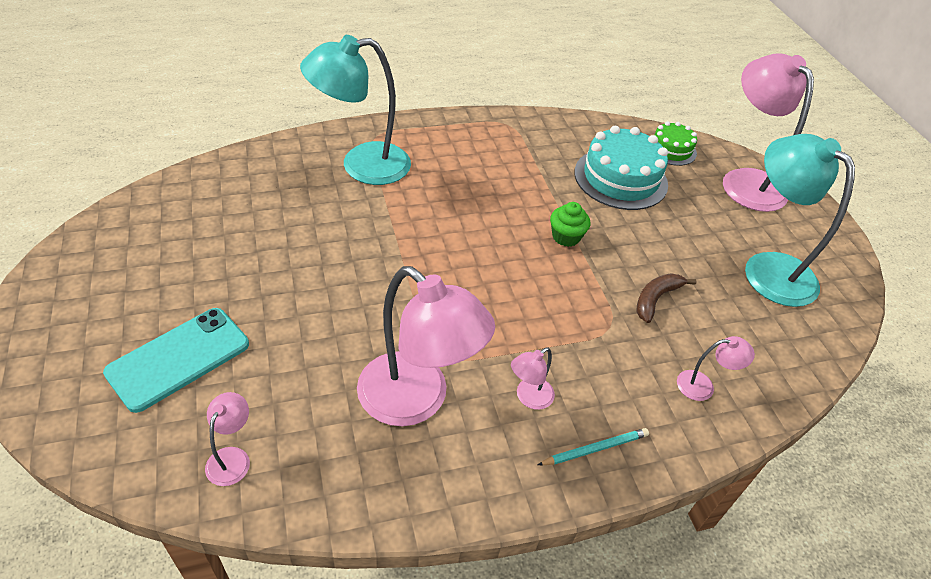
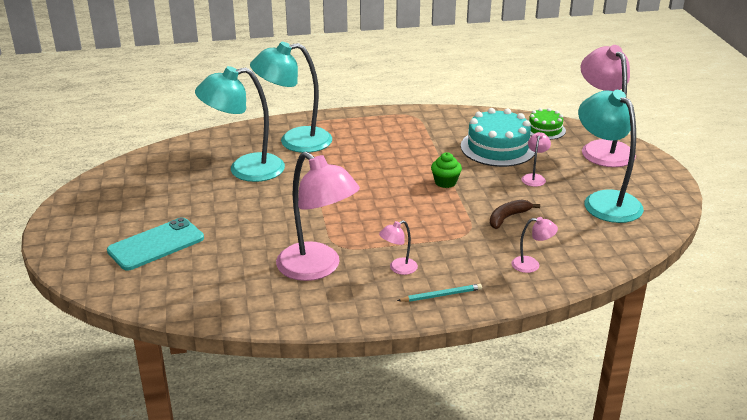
camera: 10 degrees right, 15 degrees down
pink lamp [205,392,250,486] -> pink lamp moved to [522,132,551,187]
none -> turquoise lamp [195,66,285,182]

